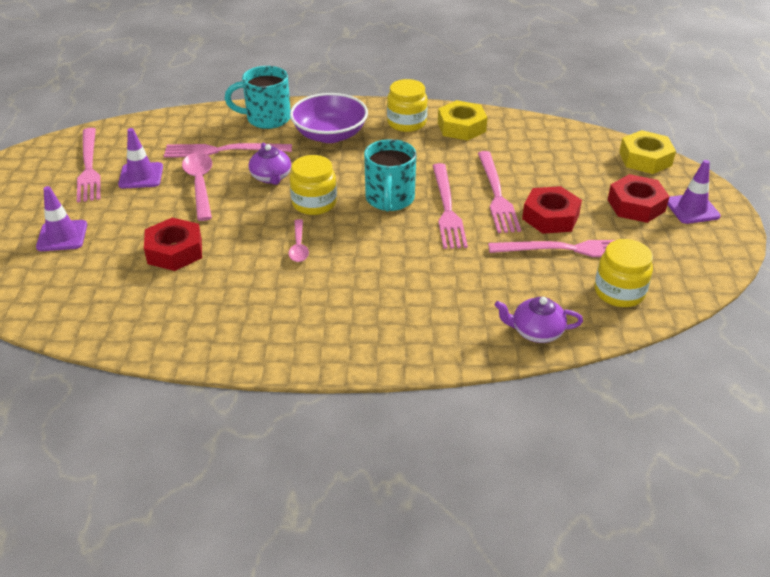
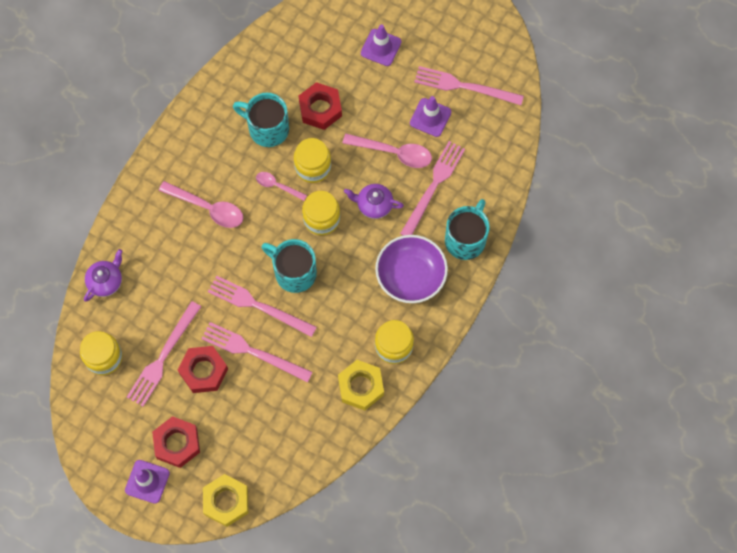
camera: 120 degrees right, 30 degrees up
none -> pink spoon [159,181,243,228]
none -> turquoise mug [233,93,289,147]
none -> yellow jar [294,138,331,183]

